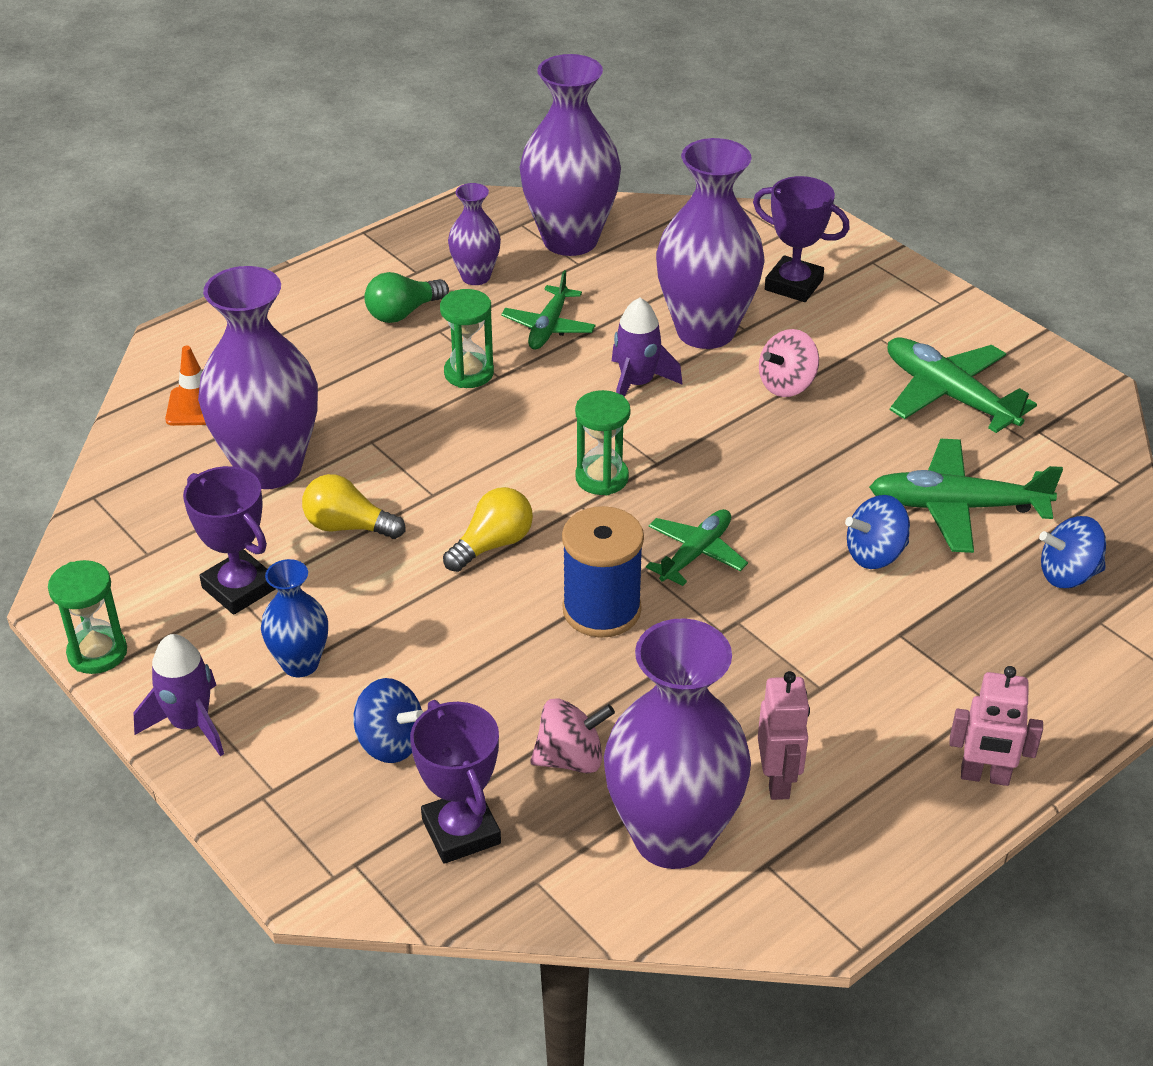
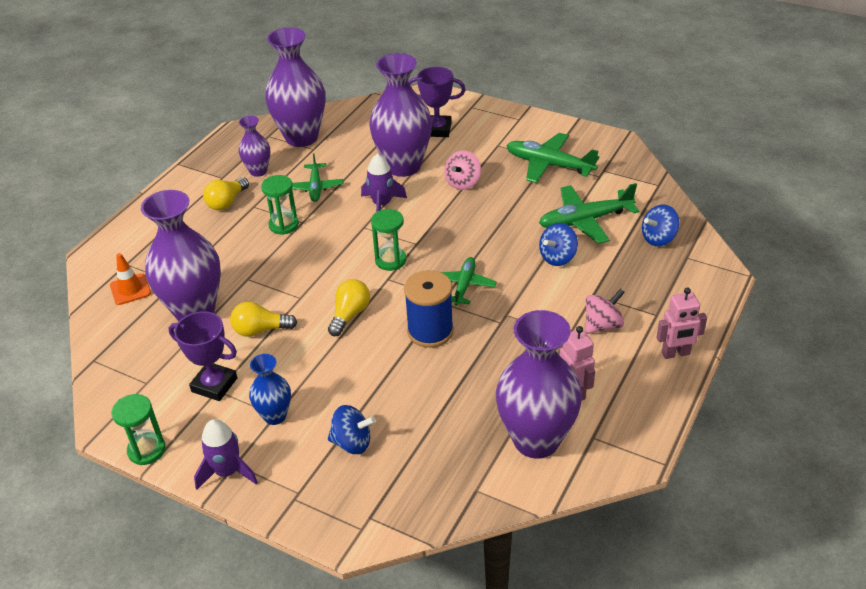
camera: 20 degrees left, 0 degrees up
green light bulb [364,272,449,323] -> yellow light bulb [203,177,249,210]
purple trophy [410,700,501,864] -> none
pink spinning top [530,698,615,773] -> pink spinning top moved to [585,289,625,334]

